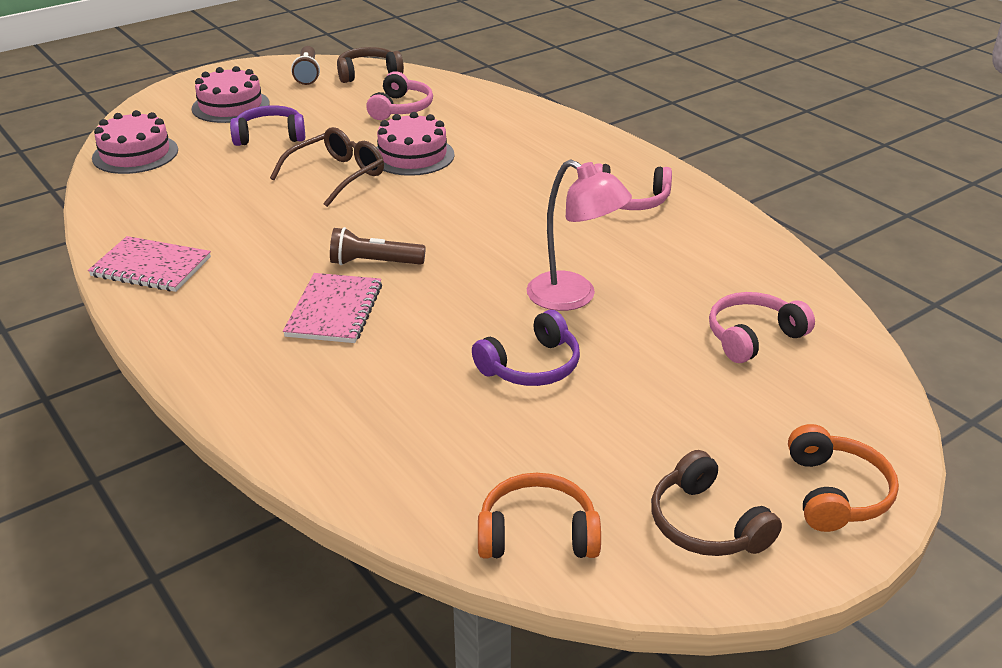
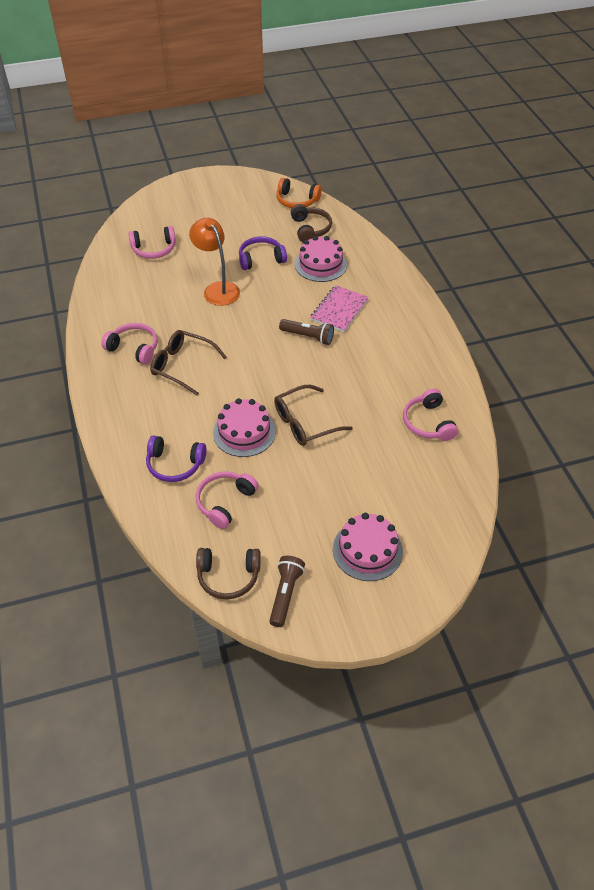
camera: 160 degrees left, 15 degrees up
pink notebook [88,236,211,292] -> none
pink cake [92,110,178,174] -> pink cake moved to [295,236,347,282]
purple headphones [230,105,305,146] -> purple headphones moved to [146,435,207,482]
pink lamp [527,160,632,311] -> orange lamp [189,218,240,306]
brown headphones [651,450,782,556] -> brown headphones moved to [291,204,332,243]
orange headphones [788,424,899,532] -> none
none -> brown glasses [150,330,227,396]
none -> pink headphones [403,389,458,441]

